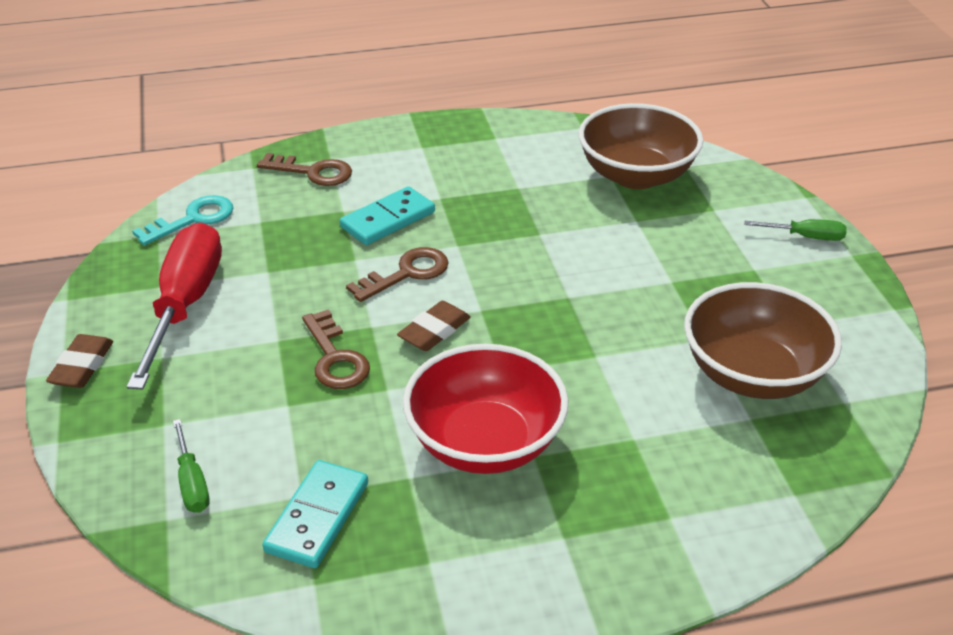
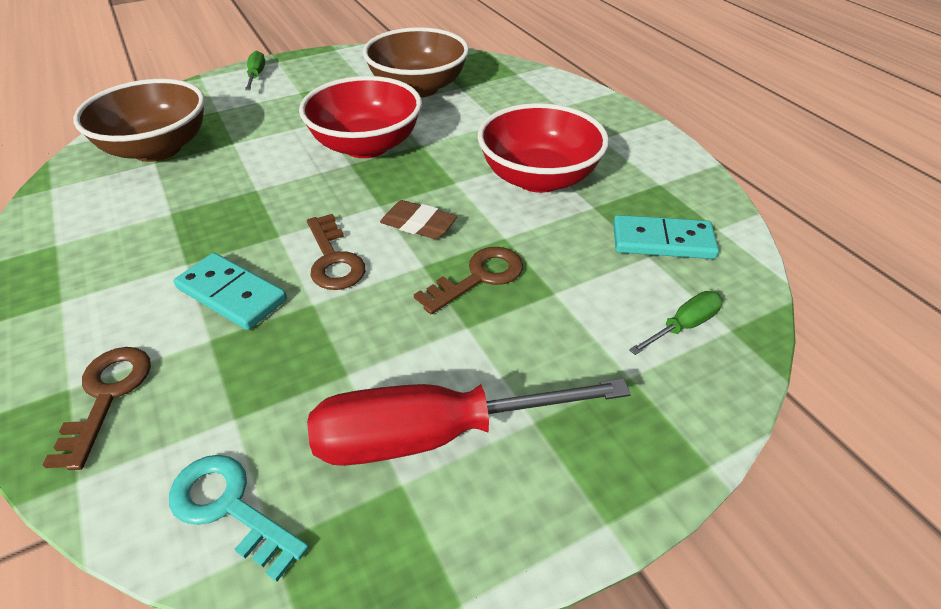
camera: 105 degrees left, 5 degrees up
brown eraser [46,334,113,388] -> none
brown key [346,247,449,302] -> brown key turned 150 degrees counterclockwise [307,214,365,290]
none -> red bowl [299,76,422,158]

